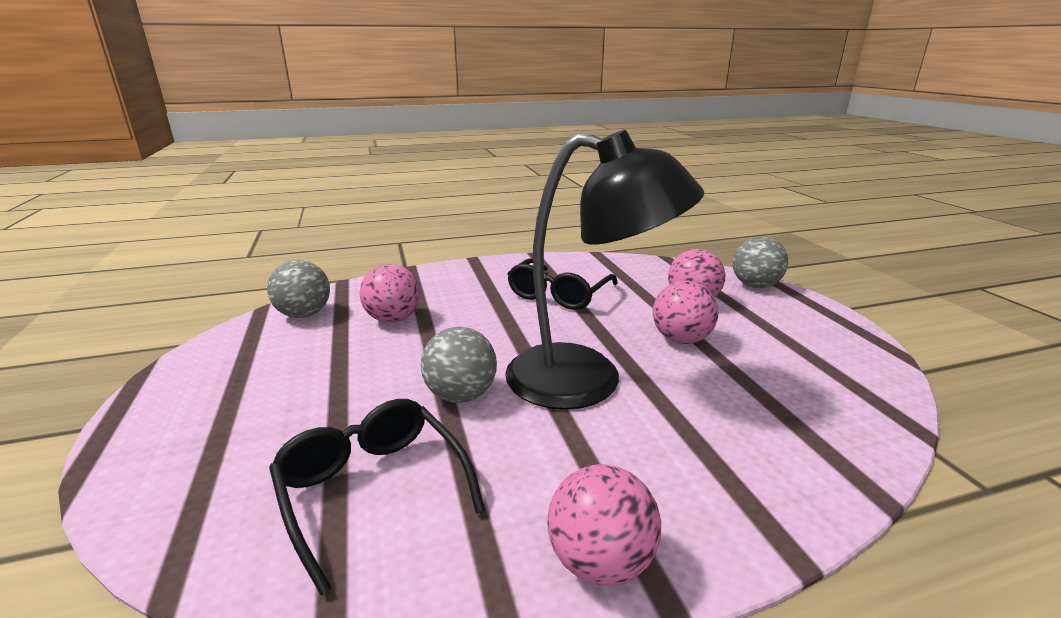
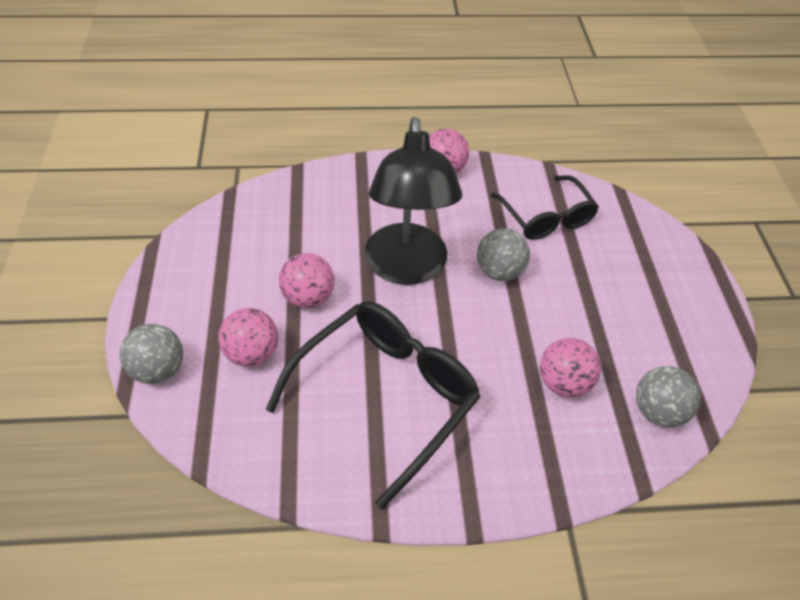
camera: 170 degrees left, 25 degrees up
black lamp [505,129,704,410] -> black lamp turned 120 degrees counterclockwise [365,117,462,285]
black glasses [507,258,618,310] -> black glasses [266,302,481,509], size x1.57

